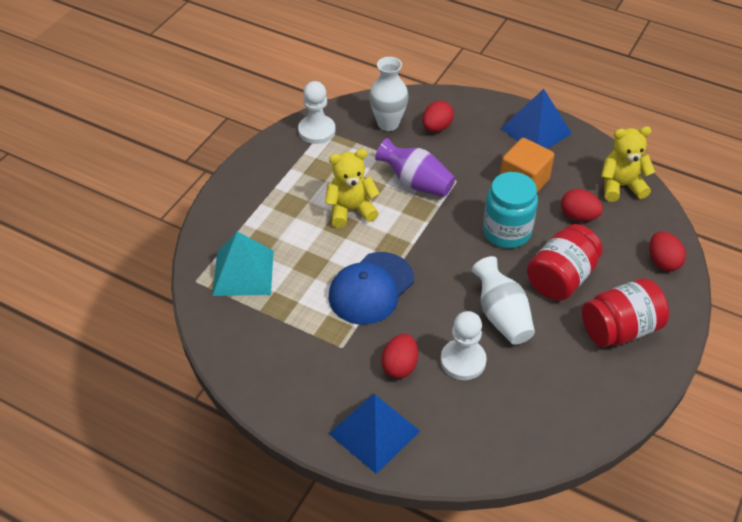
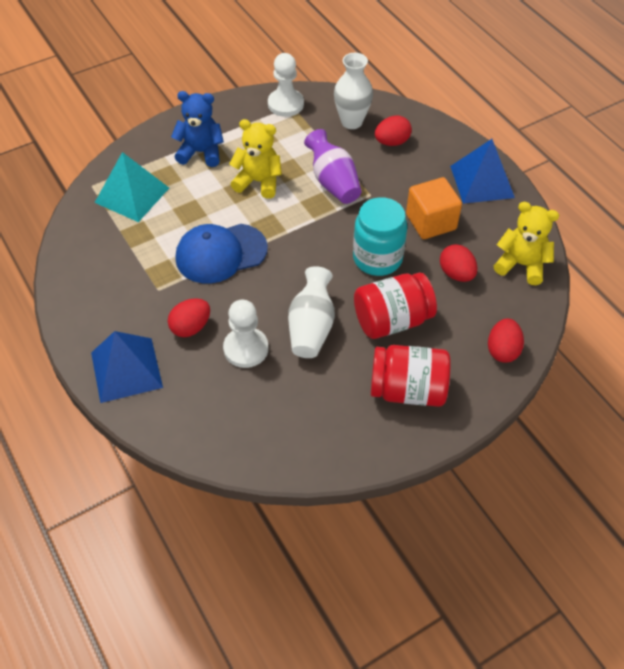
camera: 30 degrees right, 5 degrees up
none -> blue teddy bear [171,91,224,167]

